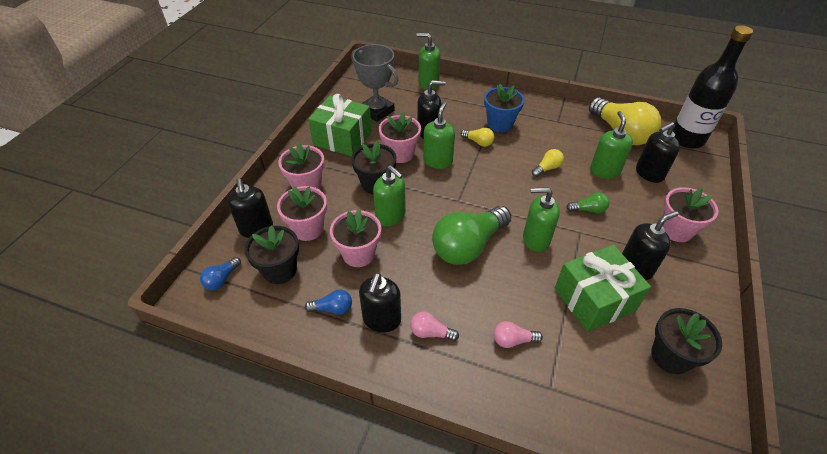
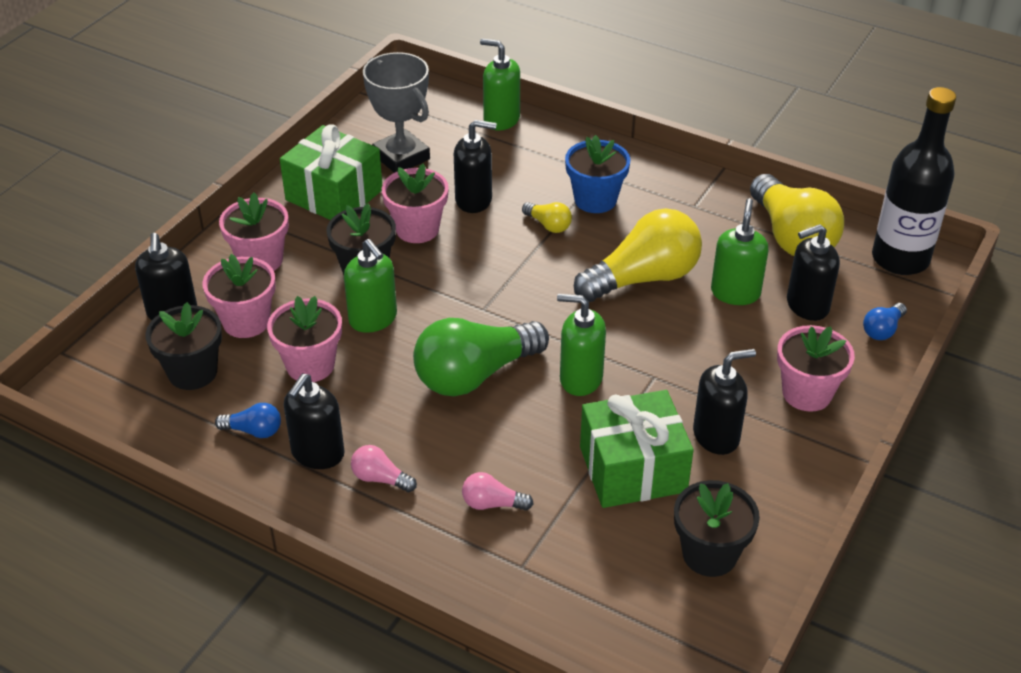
camera: 10 degrees right, 5 degrees down
blue light bulb [200,257,241,290] -> blue light bulb moved to [863,303,907,340]
green soap dispenser [423,102,455,169] -> none
yellow light bulb [532,149,564,177] -> yellow light bulb [574,208,702,302], size x2.26
green light bulb [566,192,610,214] -> none

